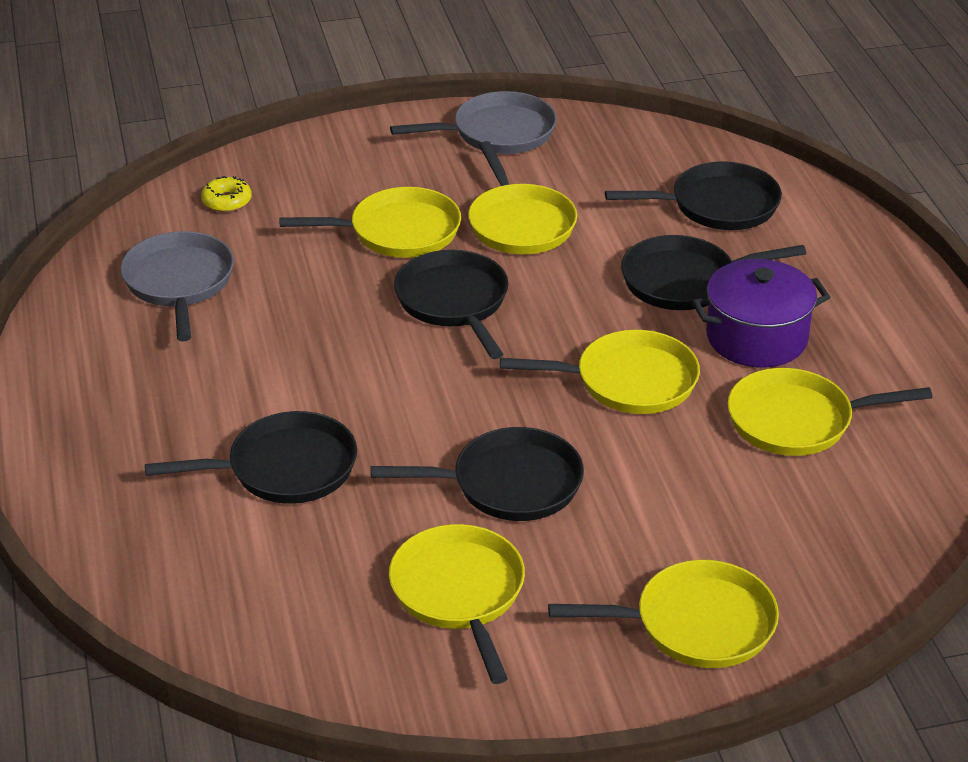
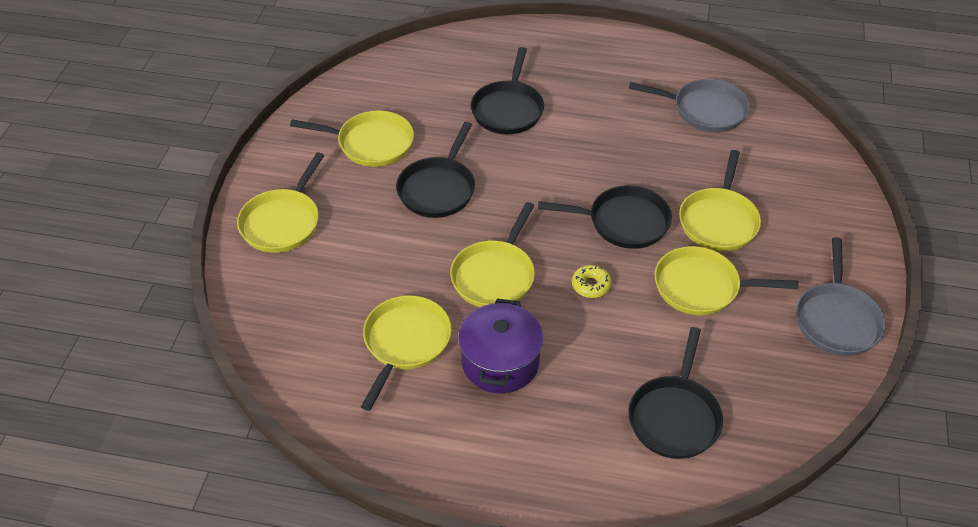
camera: 115 degrees right, 10 degrees up
yellow donut [201,176,252,212] -> yellow donut moved to [572,265,611,298]
black pan [621,235,806,310] -> none

